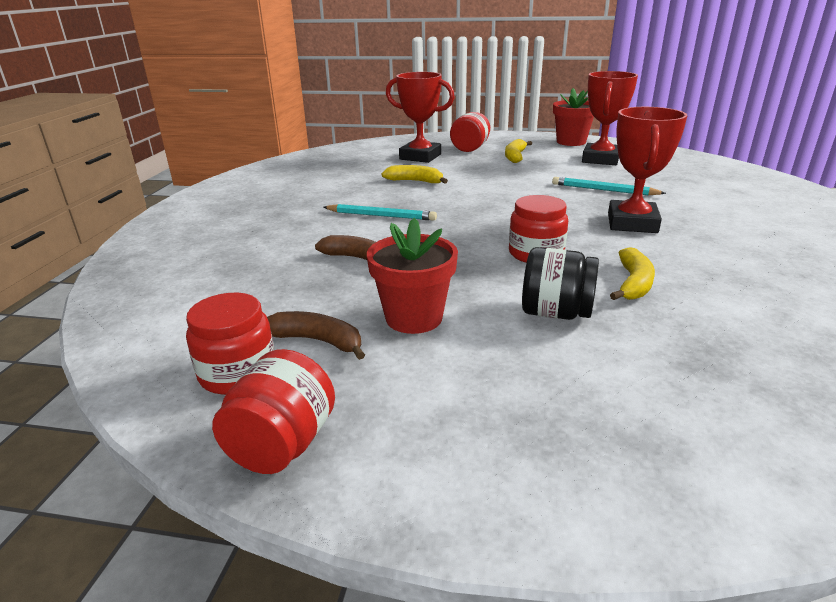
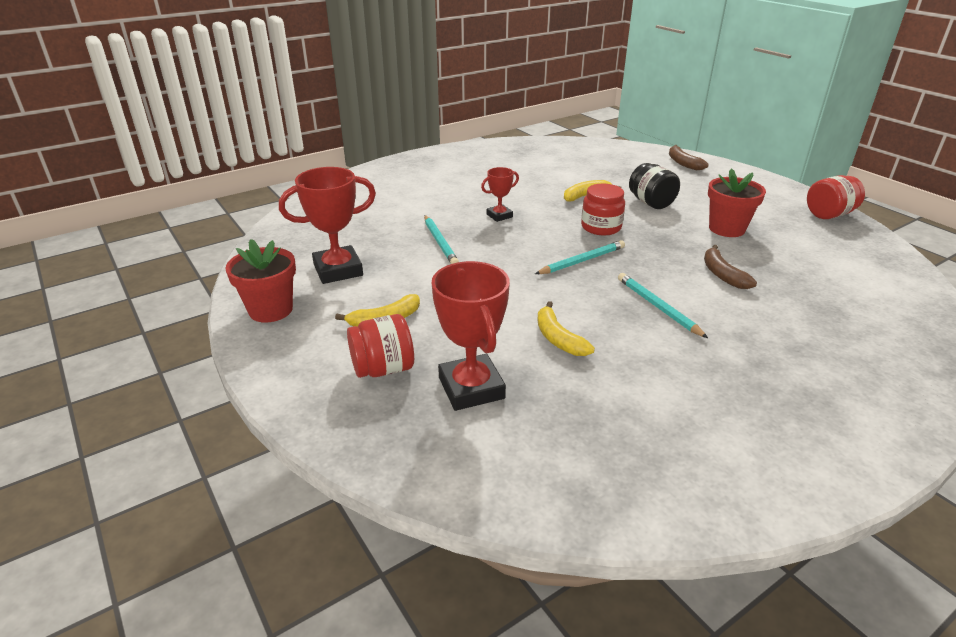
camera: 135 degrees left, 5 degrees up
red jar [186,293,275,395] -> none
brown banana [267,311,365,360] -> brown banana moved to [669,145,709,170]
red trophy [608,107,687,233] -> red trophy [481,167,519,222], size x0.54
none -> turquoise pencil [535,240,625,274]

